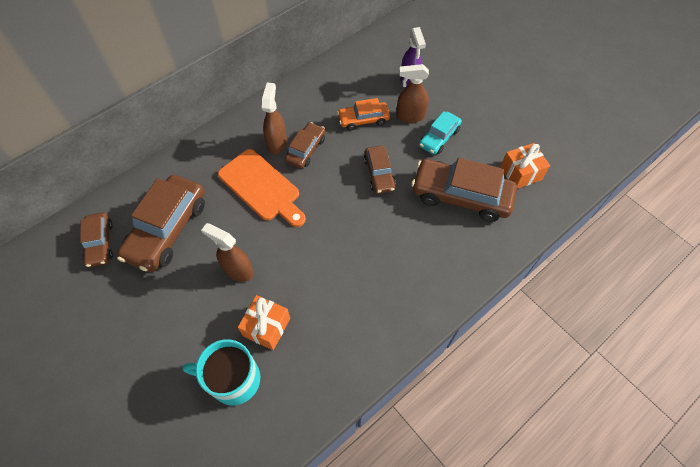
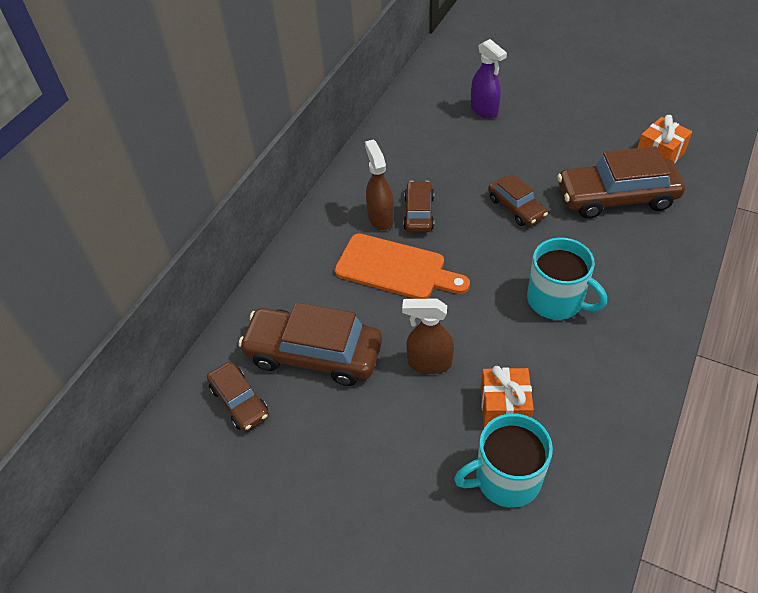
camera: 20 degrees left, 10 degrees down
brown car [117,175,205,272] -> brown car turned 105 degrees clockwise [238,303,382,386]
orange car [337,98,390,131] -> none
brown spray bottle [396,64,429,123] -> none
turquoise car [419,111,462,155] -> none
none -> turquoise mug [527,238,607,320]

